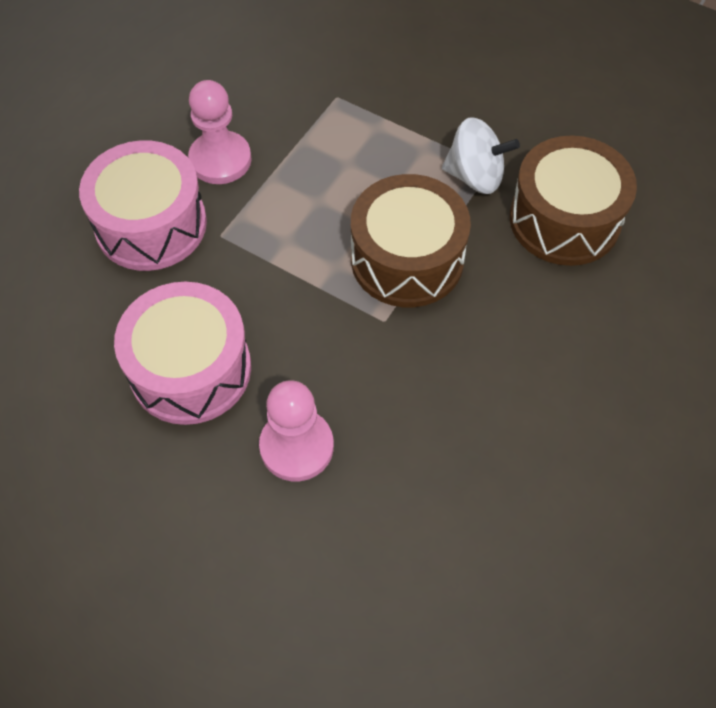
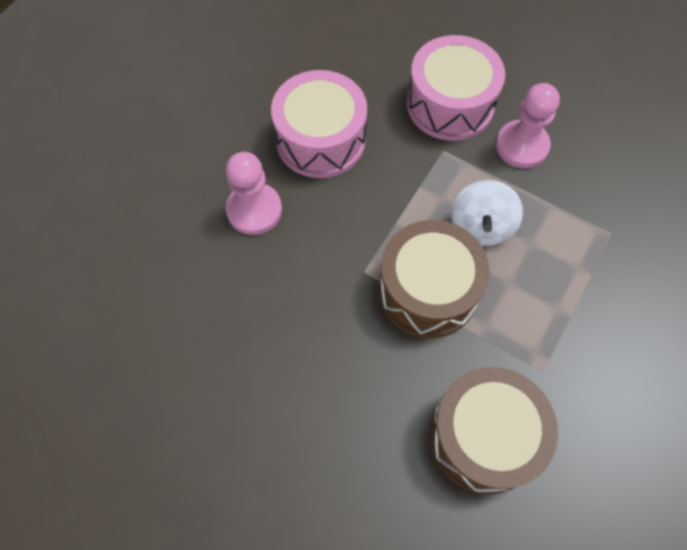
camera: 90 degrees right, 5 degrees up
white spinning top [442,117,520,194] -> white spinning top moved to [451,180,523,246]

